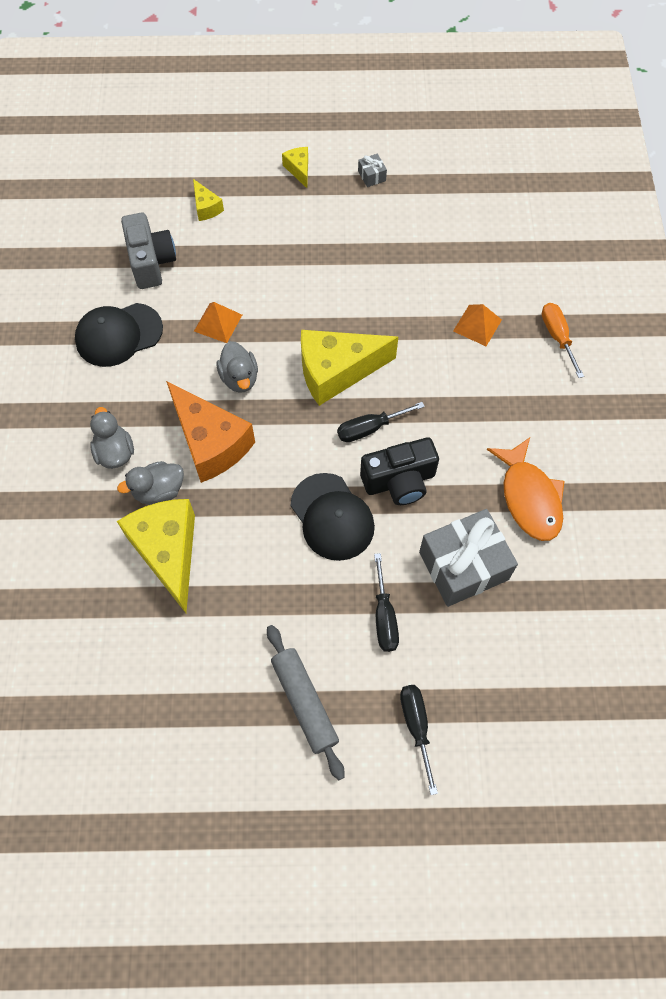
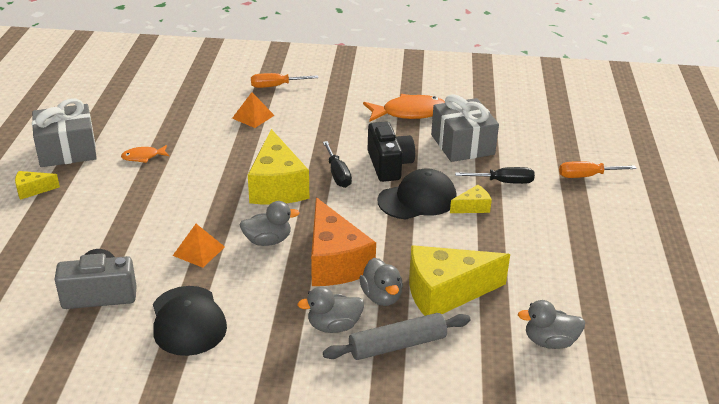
camera: 85 degrees left, 30 degrees down
orange cheese [166,381,255,483] -> orange cheese turned 105 degrees clockwise [311,197,376,286]
yellow cheese [193,179,224,221] -> yellow cheese moved to [450,185,492,213]
grey rolling pin [267,625,344,780] -> grey rolling pin moved to [323,313,471,360]
grey gift [358,154,387,187] -> grey gift [32,98,97,167], size x2.46
black screwdriver [400,685,438,795] -> orange screwdriver [559,161,637,178]
none -> orange fish [121,145,169,163]
none -> grey duck [518,300,585,349]

